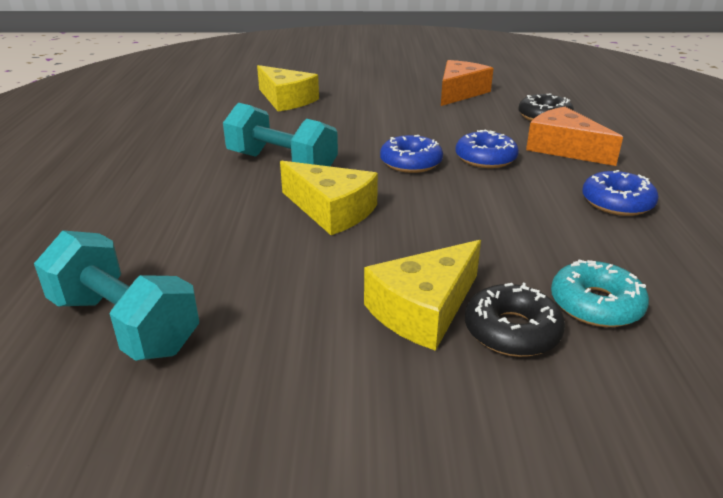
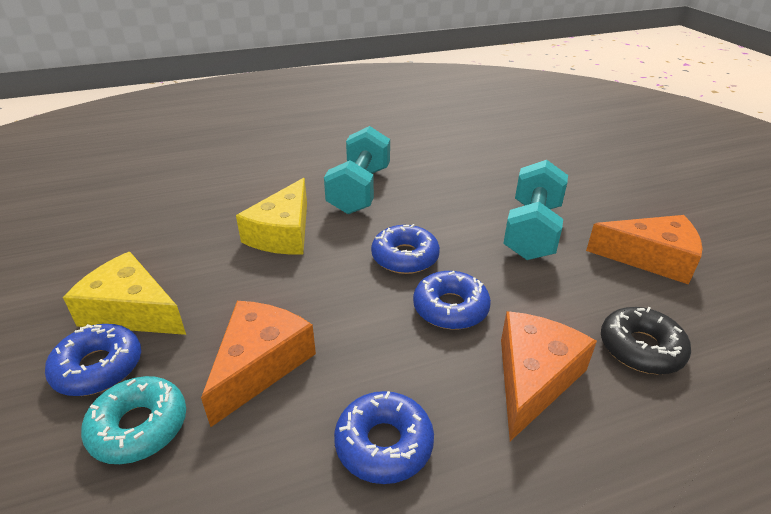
camera: 70 degrees right, 5 degrees up
turquoise dumbbell [34,230,199,361] -> turquoise dumbbell moved to [503,160,568,260]
yellow cheese [257,65,319,111] -> none
black donut [465,283,565,357] -> blue donut [45,324,141,396]
none -> orange cheese [201,301,316,427]

